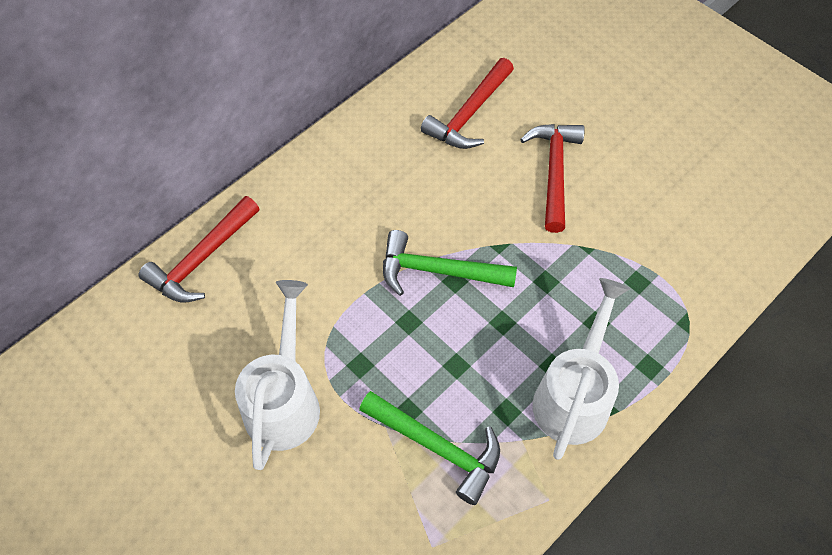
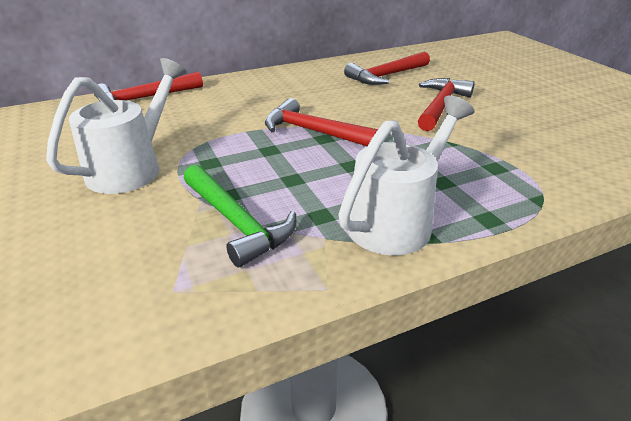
camera: 20 degrees right, 25 degrees down
green hammer [383,230,517,296] -> red hammer [265,98,378,146]

